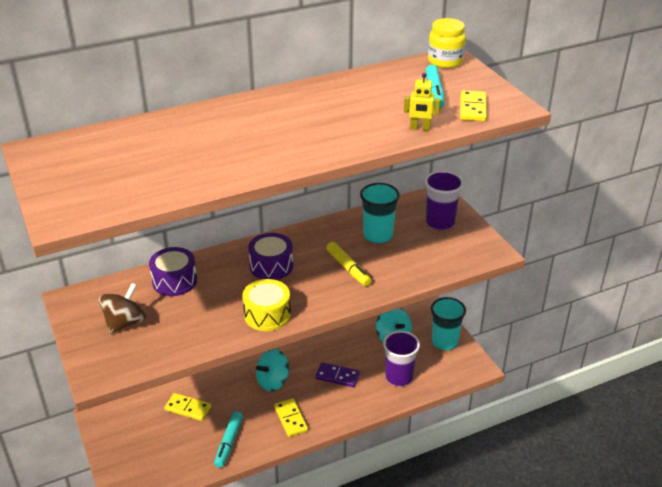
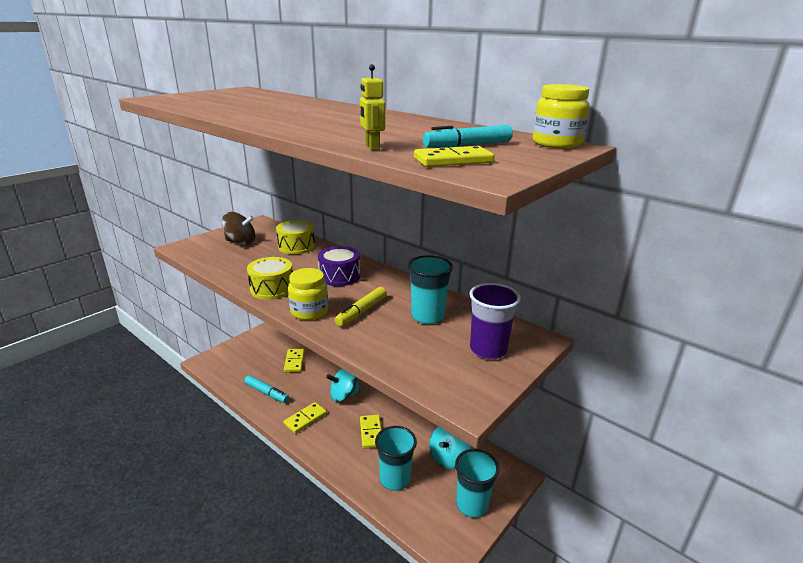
camera: 65 degrees right, 10 degrees down
purple drum [149,247,197,296] -> yellow drum [276,220,315,254]
turquoise marker [214,411,243,468] -> turquoise marker turned 135 degrees counterclockwise [244,375,289,403]
turquoise spinning top [256,349,289,392] -> turquoise spinning top turned 45 degrees counterclockwise [326,369,360,402]
purple domino [315,362,360,387] -> yellow domino [360,415,382,449]
purple cup [383,331,420,386] -> turquoise cup [375,426,417,491]
none -> yellow jar [288,268,328,320]

